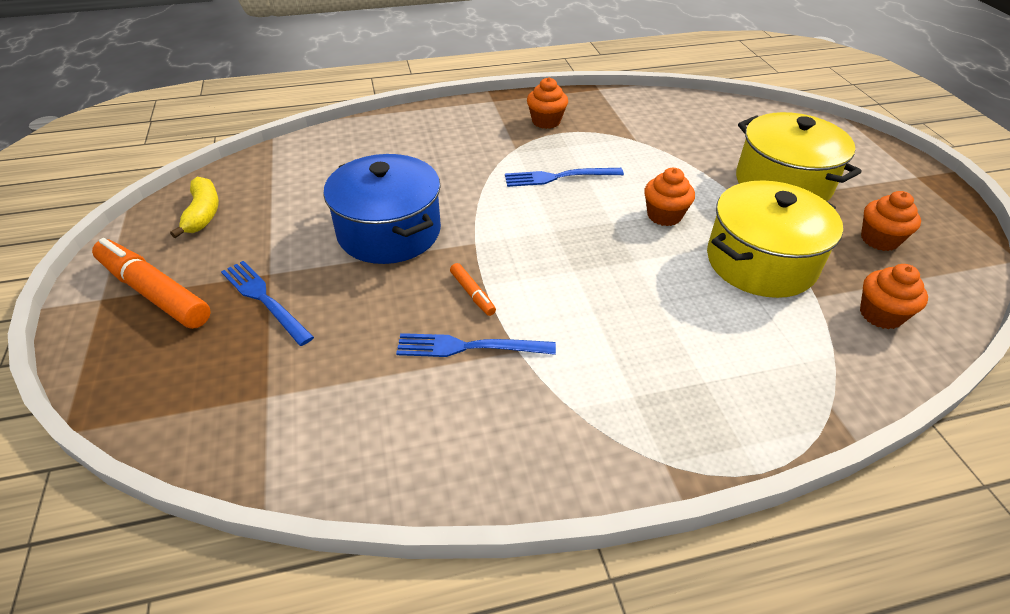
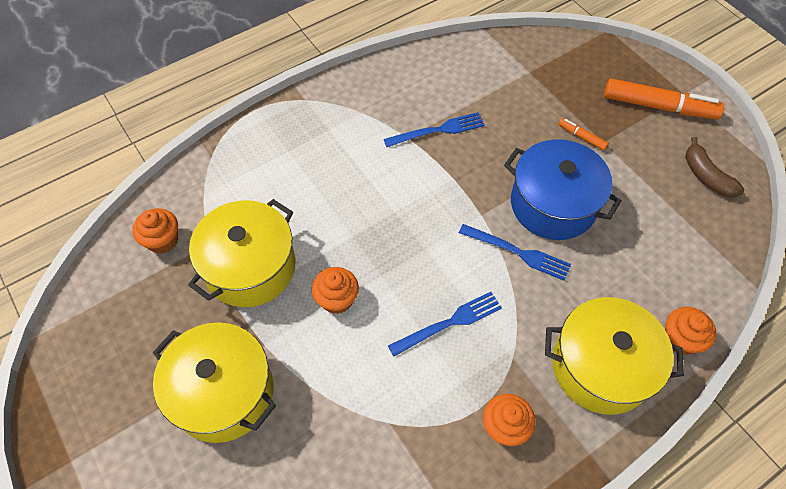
camera: 160 degrees right, 15 degrees up
yellow banana [170,177,219,238] -> brown banana [685,137,744,197]
blue fork [221,261,314,346] -> blue fork moved to [459,224,571,281]
orange marker [450,263,496,316] -> orange marker moved to [559,118,609,151]
orange cupcake [861,191,921,251] -> orange cupcake moved to [665,307,716,355]
none -> yellow pot [545,297,684,415]

